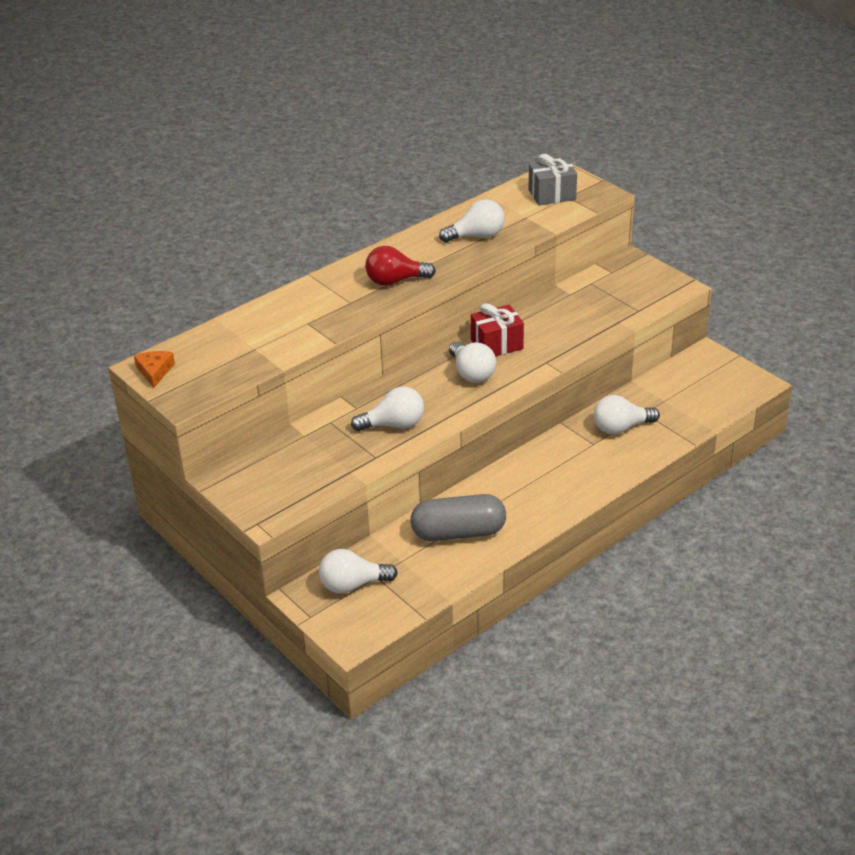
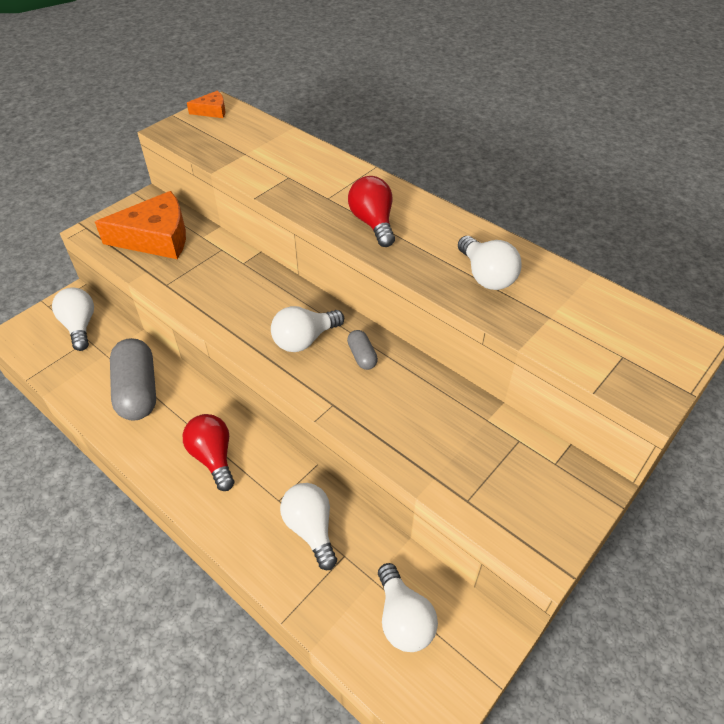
camera: 80 degrees right, 10 degrees up
white light bulb [351,387,424,431] -> white light bulb moved to [378,563,438,652]
red gift [471,303,524,356] -> grey capsule [347,330,378,370]
grey gift [529,154,577,206] -> none
none -> orange cheese [95,191,186,259]
none -> red light bulb [183,414,234,491]

